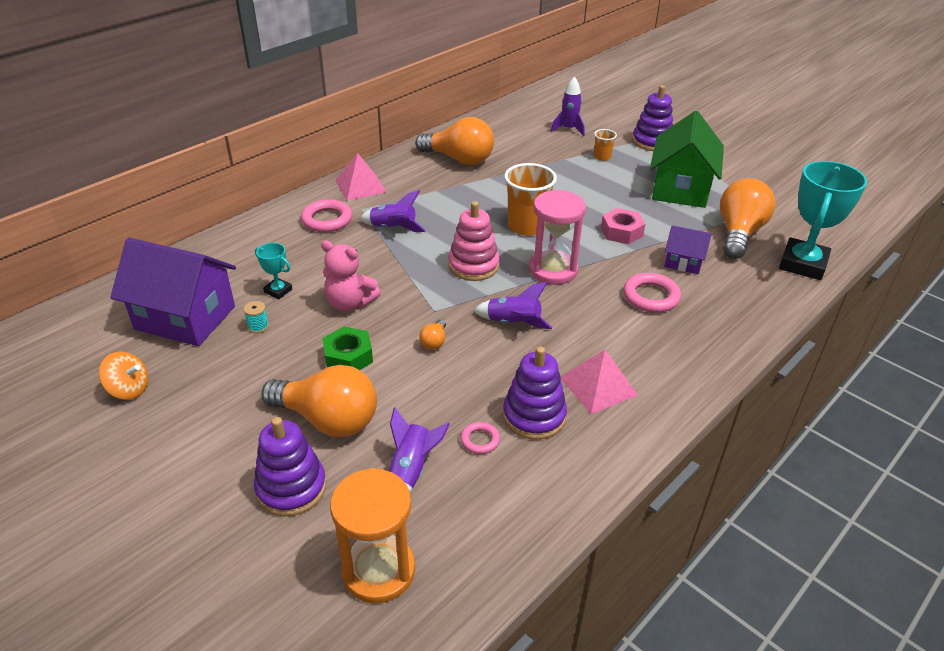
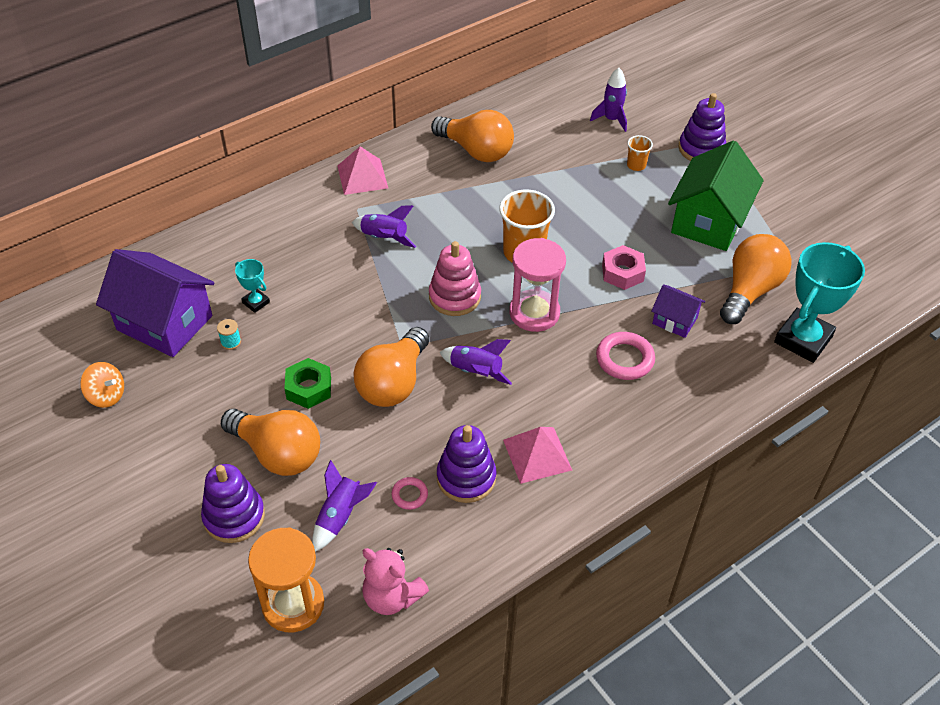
camera: 10 degrees right, 10 degrees up
pink ring [301,199,352,232] -> none
pink teddy bear [321,240,381,311] -> pink teddy bear moved to [362,548,429,615]
orange light bulb [419,319,446,350] -> orange light bulb [353,327,429,407], size x2.42

